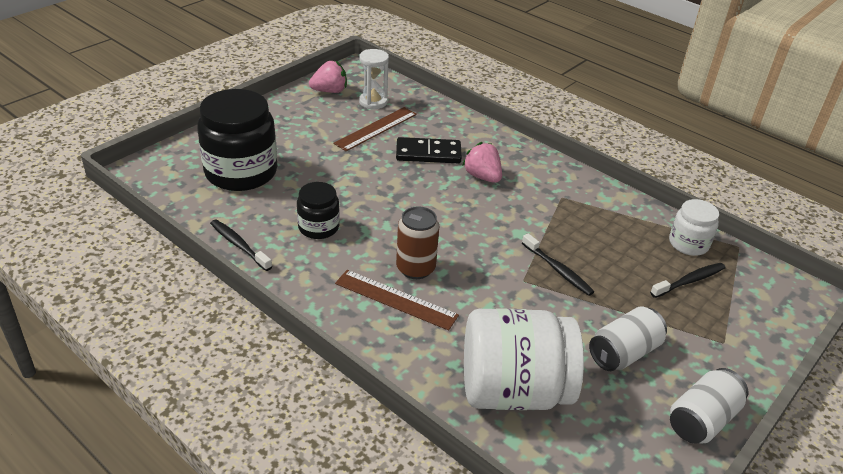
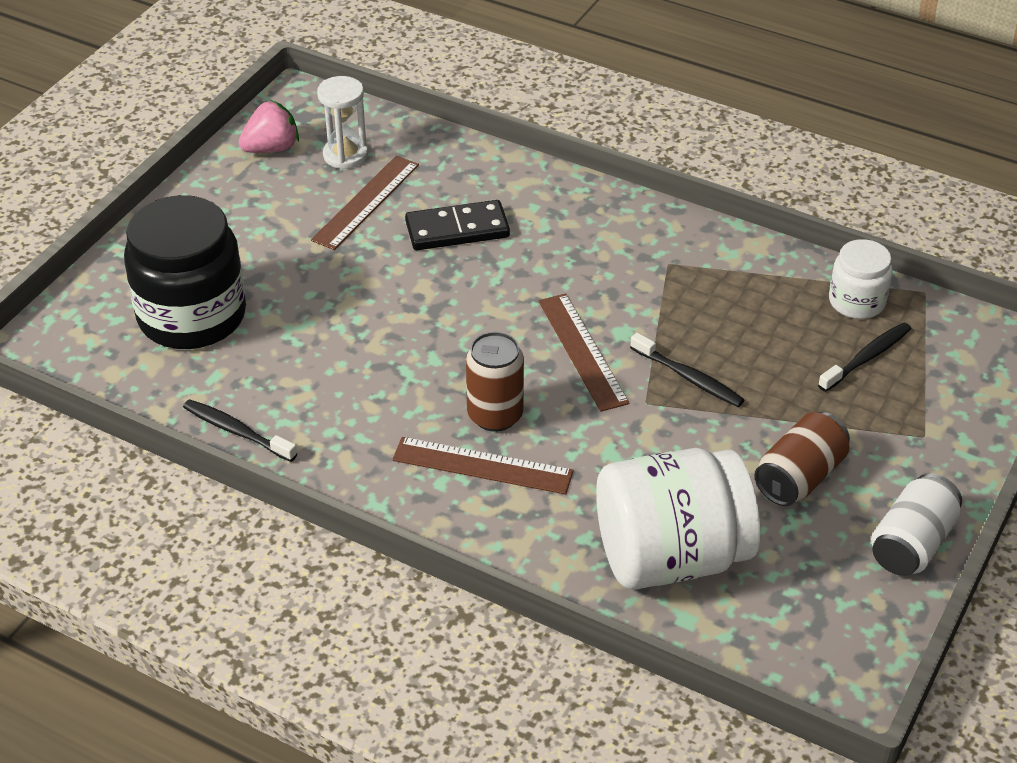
camera: 10 degrees left, 5 degrees up
black jar [297,182,340,239] -> none
pink strawberry [462,142,502,183] -> none
white can [589,306,667,371] -> brown can [754,412,850,506]
none -> brown ruler [539,293,630,412]

